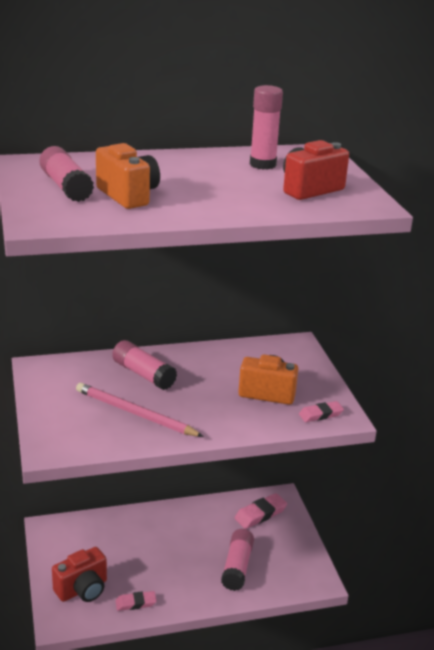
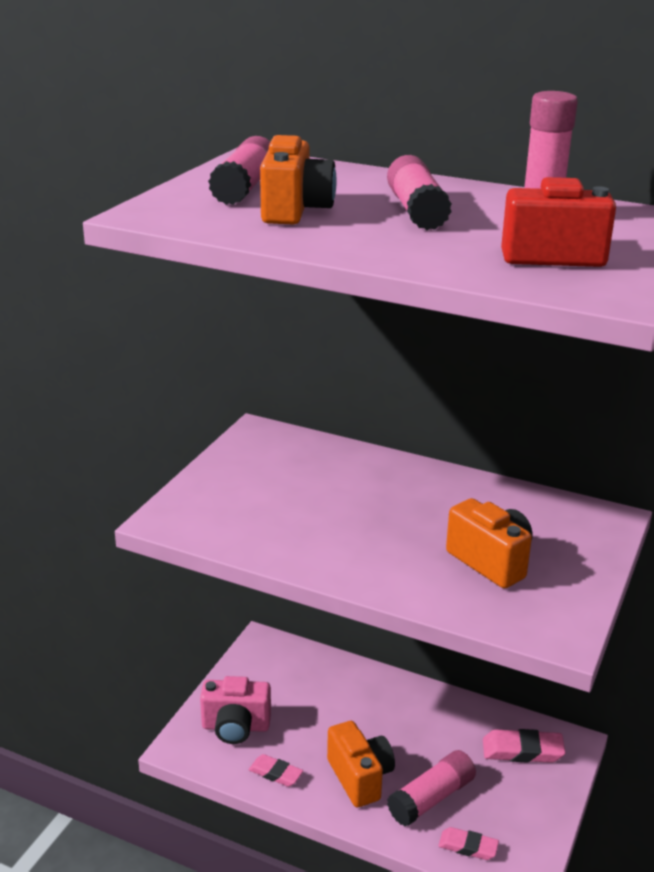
camera: 40 degrees right, 0 degrees up
red camera [52,547,107,602] -> pink camera [200,676,271,744]
pink pencil [76,383,204,437] -> none
pink glue stick [112,340,177,390] -> pink glue stick moved to [387,155,452,230]
pink eraser [299,401,344,422] -> pink eraser moved to [438,827,499,860]
none -> orange camera [327,721,395,807]

